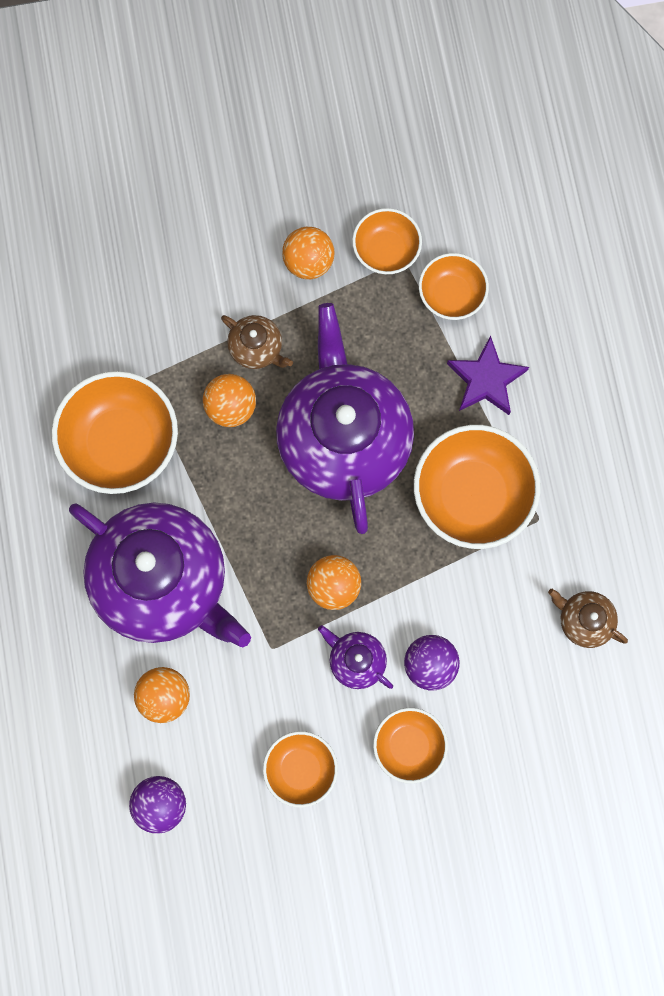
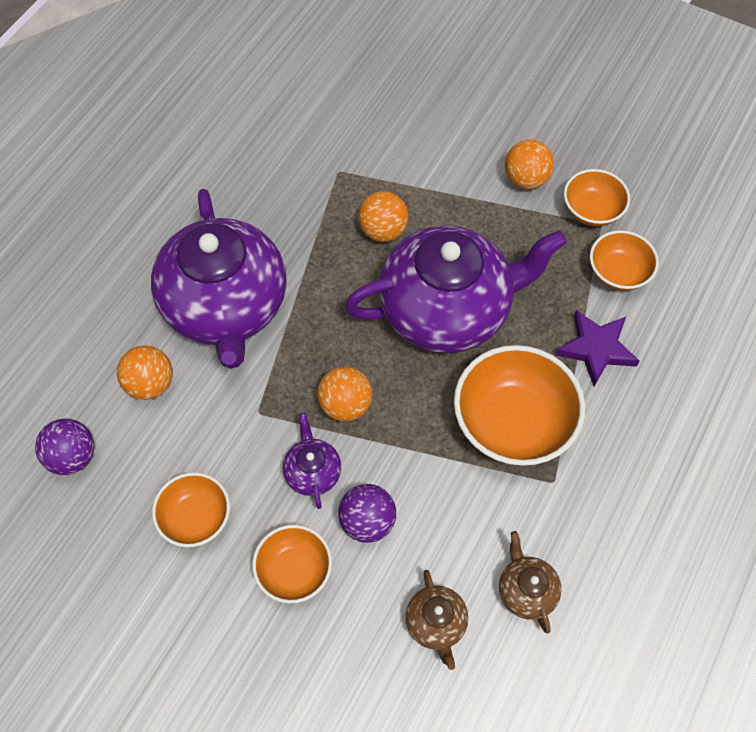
camera: 40 degrees right, 15 degrees down
orange bowl [52,371,178,494] -> none
brown teapot [221,315,293,369] -> brown teapot moved to [405,570,468,670]
purple teapot [276,303,414,534] -> purple teapot turned 45 degrees clockwise [345,225,567,353]

